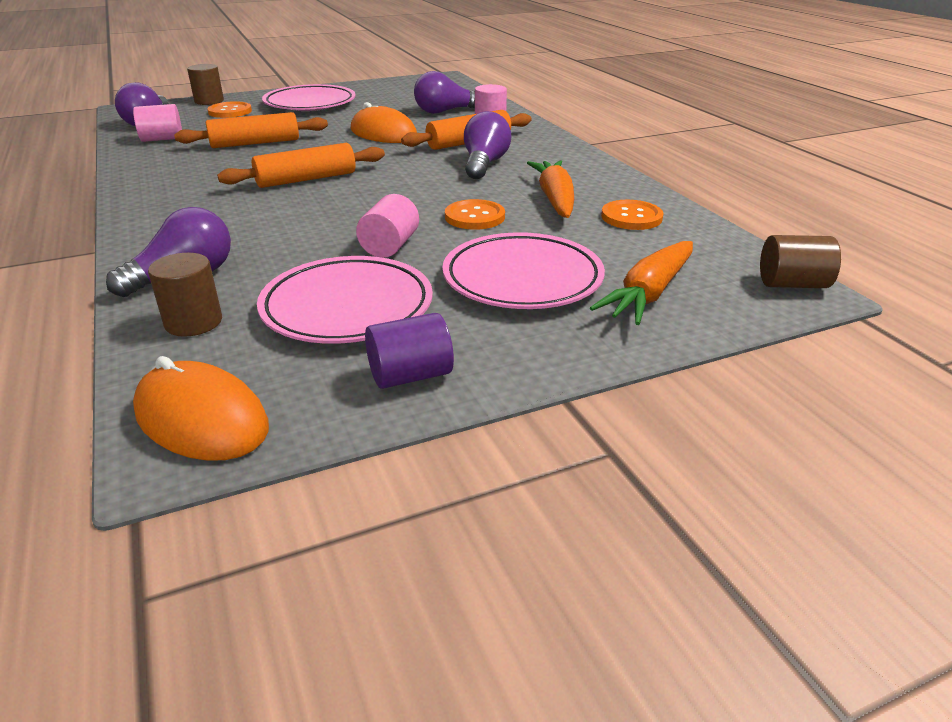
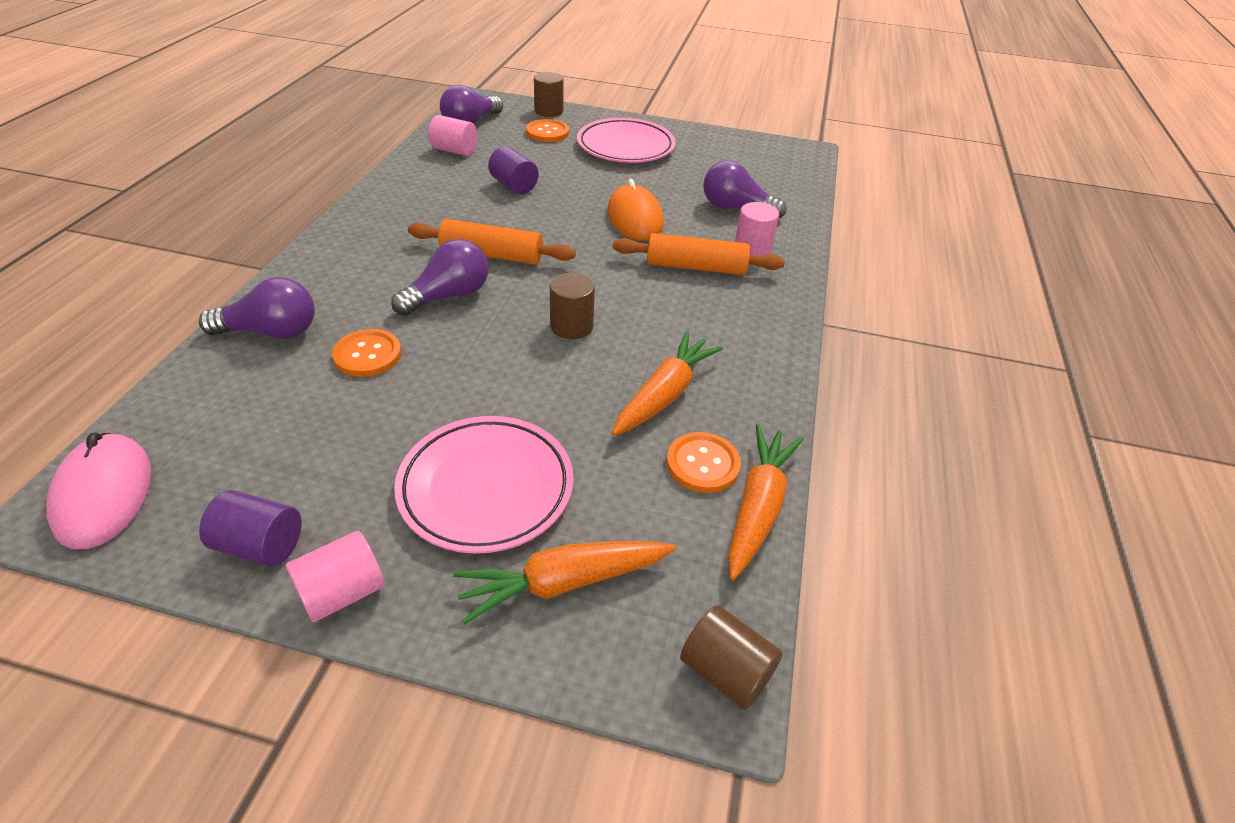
camera: 35 degrees right, 10 degrees up
orange mouse [133,356,269,461] -> pink mouse [47,433,151,549]
brown cylinder [148,253,222,337] -> brown cylinder moved to [550,273,595,339]
orange rolling pin [174,112,328,148] -> purple cylinder [488,146,539,194]
pink plate [257,256,433,344] -> none
pink cylinder [356,194,419,258] -> pink cylinder moved to [286,531,385,622]
orange button [445,199,505,230] -> orange button moved to [332,329,402,377]
purple light bulb [464,111,512,179] -> purple light bulb moved to [391,239,489,316]
none -> orange carrot [728,425,803,580]

